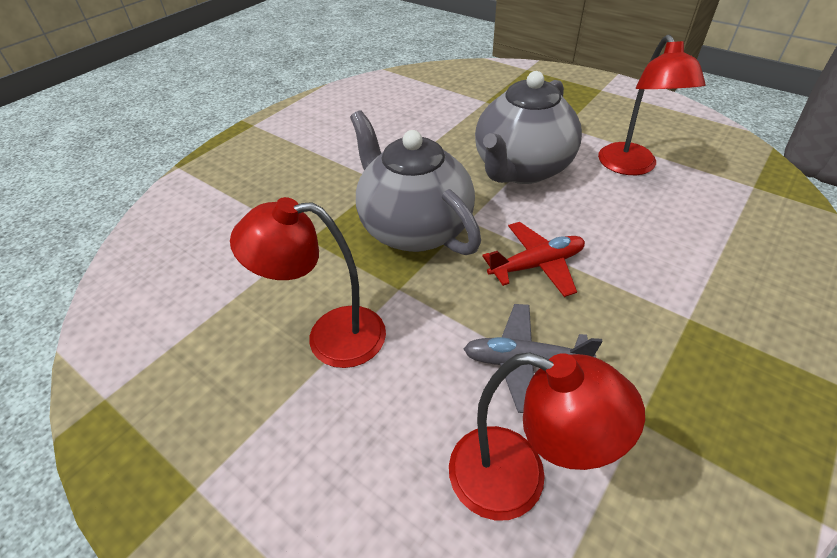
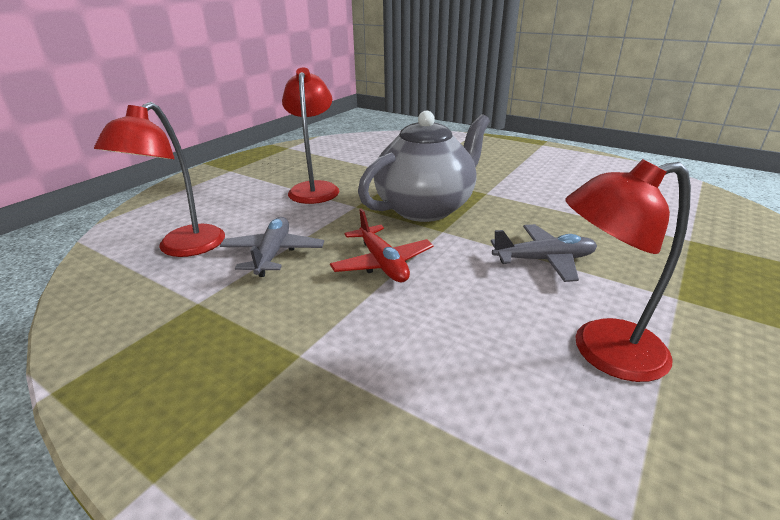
camera: 85 degrees right, 15 degrees down
grey teapot [475,71,582,184] -> grey plane [491,224,597,282]

